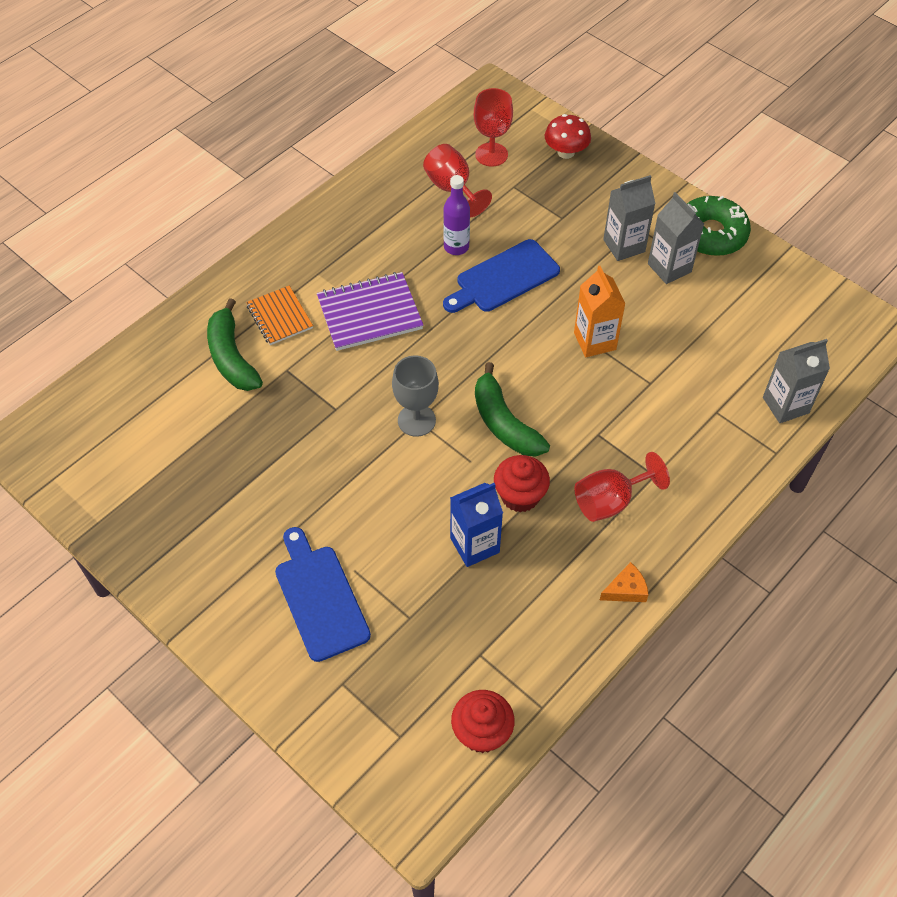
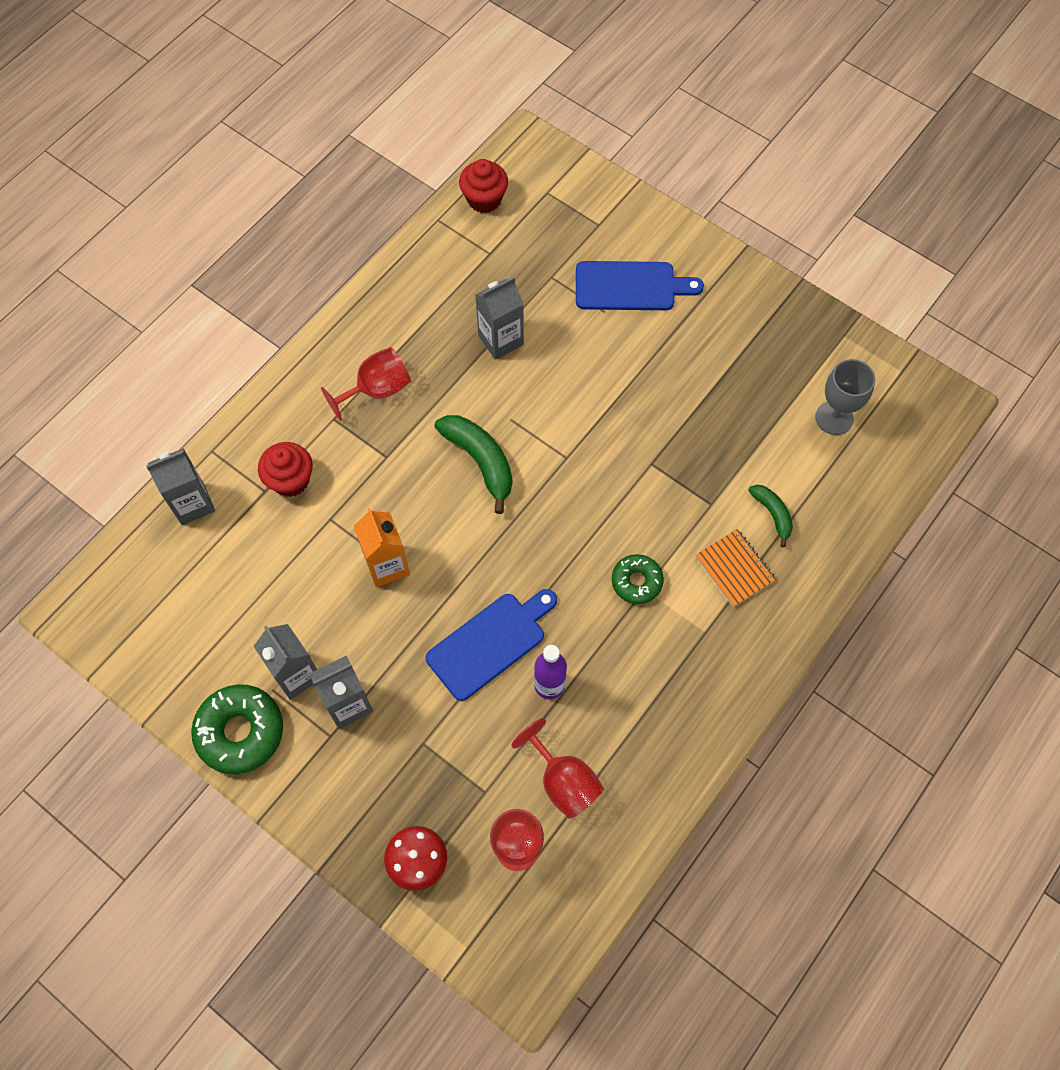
camera: 175 degrees right, 10 degrees up
green banana [207,298,263,391] -> green banana [748,485,793,547], size x0.58
blue cutting board [275,527,371,662] -> blue cutting board turned 60 degrees counterclockwise [576,261,704,310]
purple notebook [317,272,423,351] -> green donut [612,554,664,604]
grey goblet [392,356,439,437] -> grey goblet moved to [815,359,875,435]
blue carton [450,483,503,567] -> grey carton [475,277,524,360]
red cupcake [494,455,550,513] -> red cupcake moved to [258,442,313,497]
orange cheese [600,562,649,602] -> none

